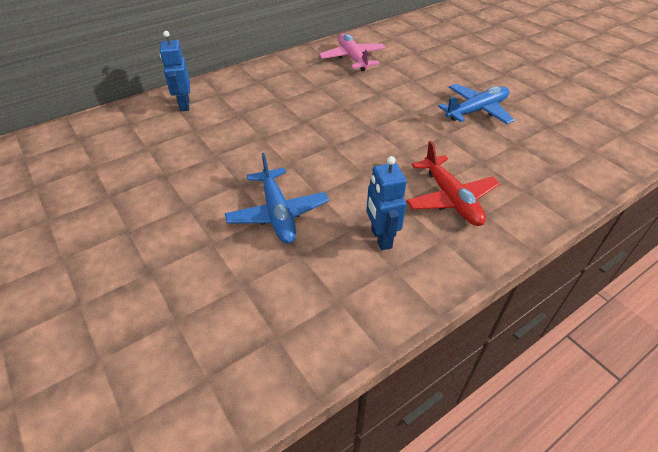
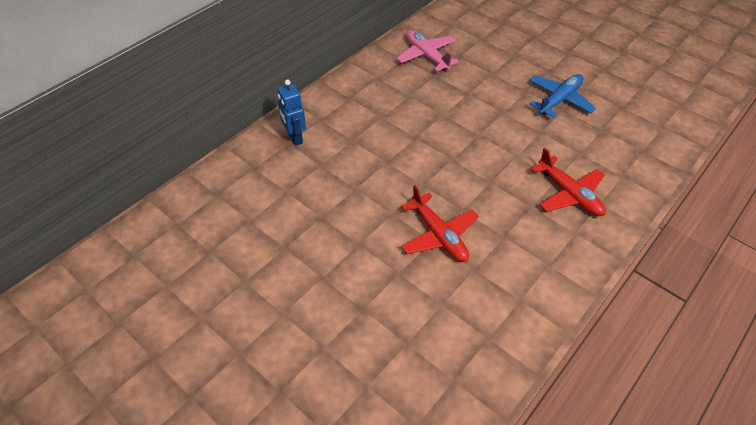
camera: 15 degrees left, 5 degrees up
blue plane [225,153,329,244] -> red plane [401,185,479,262]
blue robot [366,156,407,250] -> none

